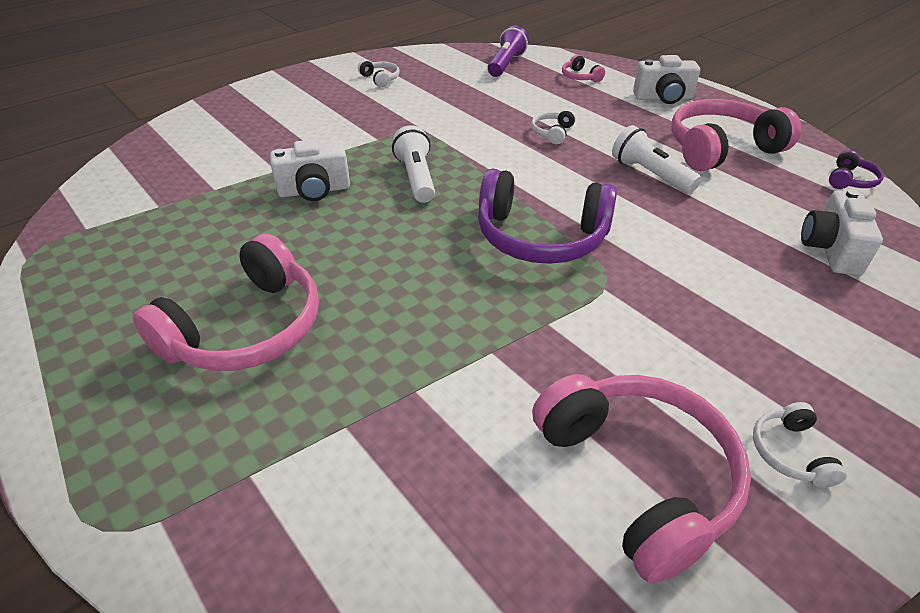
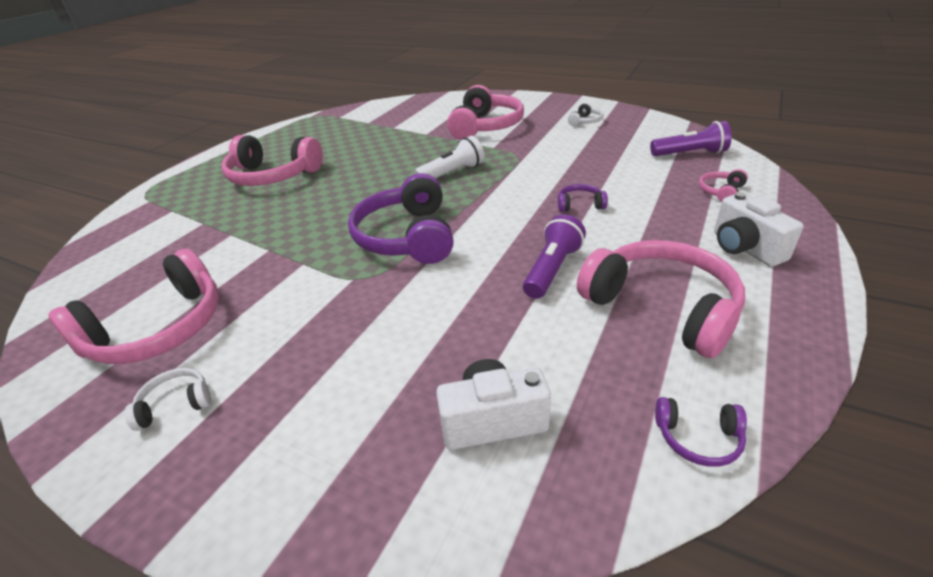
camera: 70 degrees right, 5 degrees down
white camera [270,139,350,201] -> none
white headphones [531,109,576,144] -> purple headphones [558,184,608,212]
white flashlight [612,125,701,194] -> purple flashlight [523,214,586,299]
none -> pink headphones [447,85,524,140]

